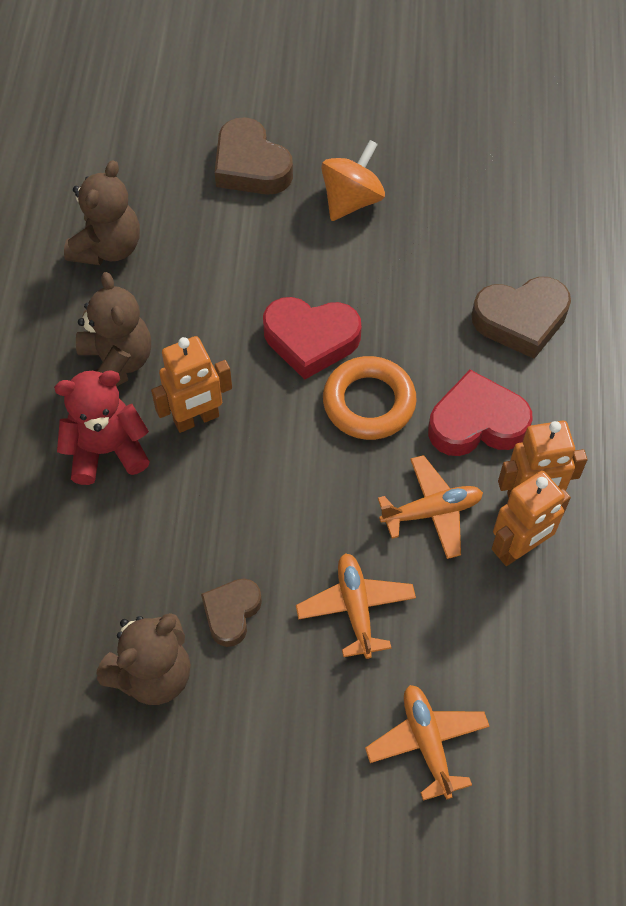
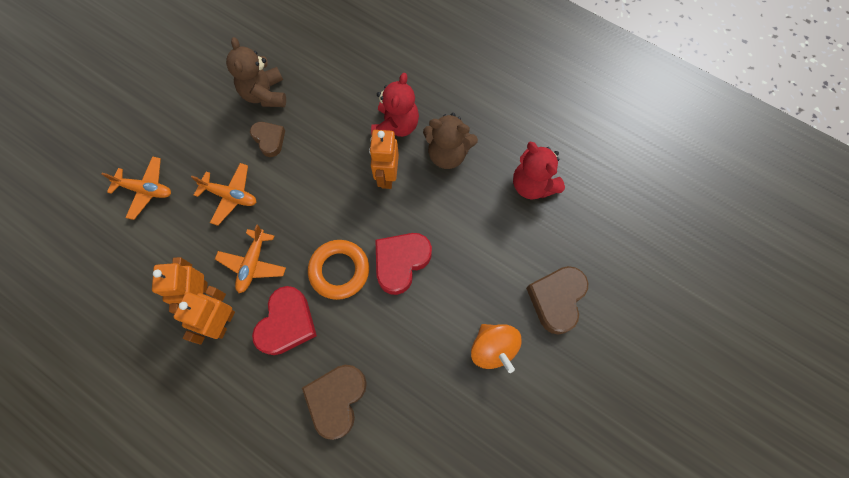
camera: 120 degrees right, 10 degrees up
brown teddy bear [64,160,140,265] -> red teddy bear [513,142,565,199]
brown heart [215,117,293,195] -> brown heart turned 60 degrees counterclockwise [526,266,588,335]

